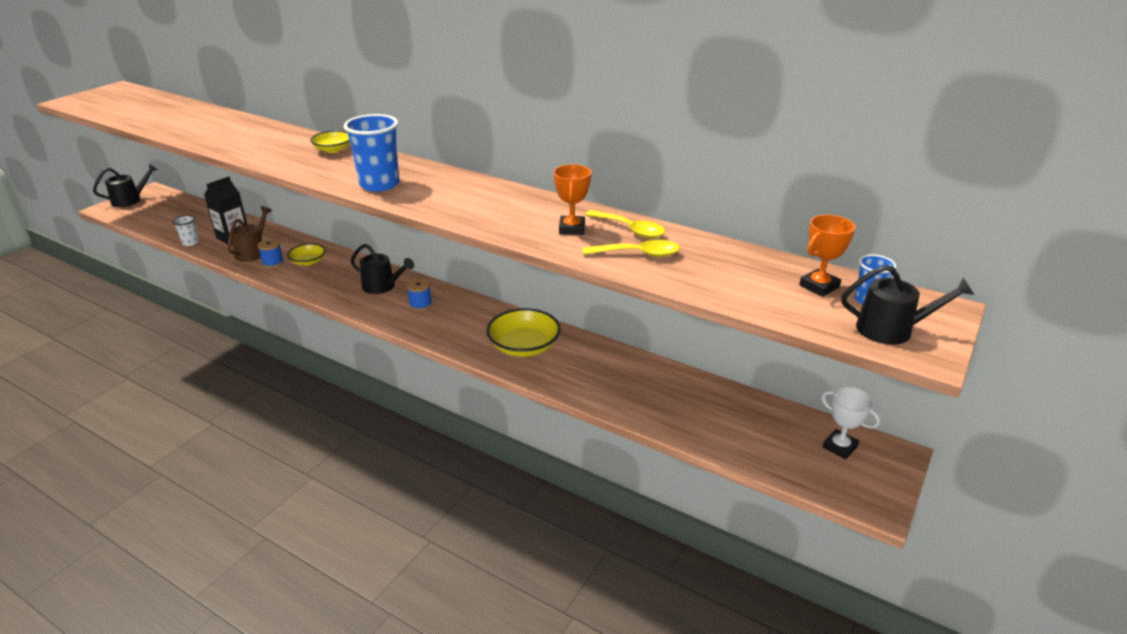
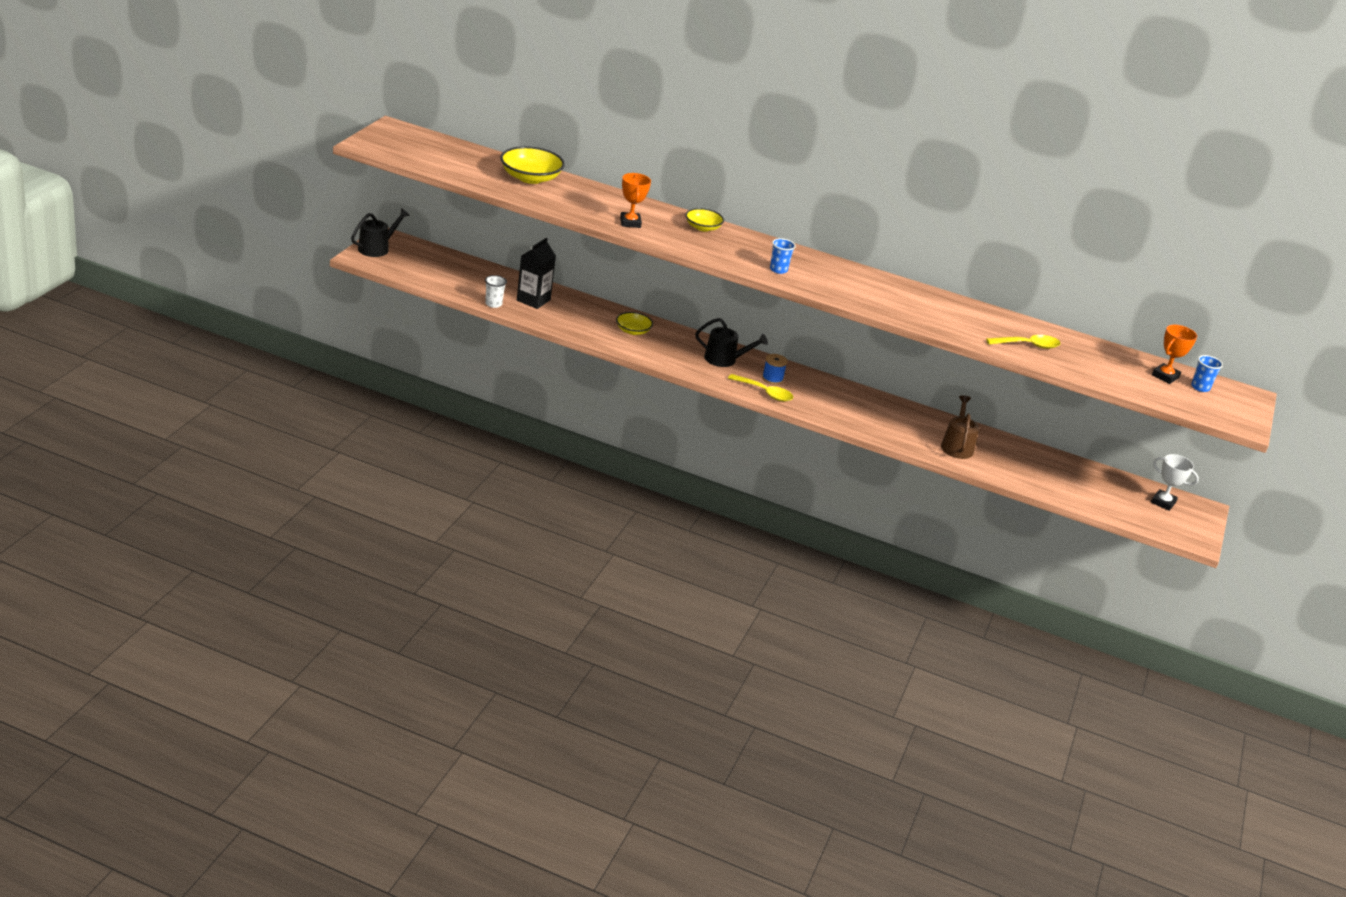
camera: 15 degrees left, 0 degrees up
brown watering can [227,206,272,262] -> brown watering can moved to [941,395,979,459]
blue spool [258,239,284,268] -> none
blue cup [344,114,399,192] -> blue cup [770,238,796,274], size x0.51
yellow bowl [486,308,561,357] -> yellow bowl moved to [500,146,565,184]
orange trophy [553,164,591,235] -> orange trophy moved to [620,173,651,228]
yellow spoon [585,210,665,238] -> yellow spoon moved to [728,374,794,401]
black watering can [841,265,974,345] -> none

